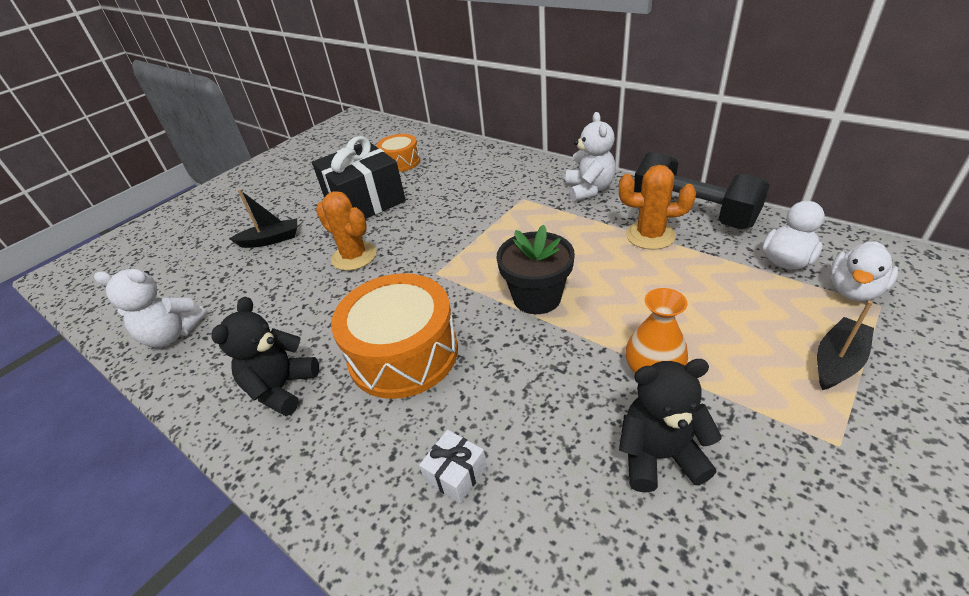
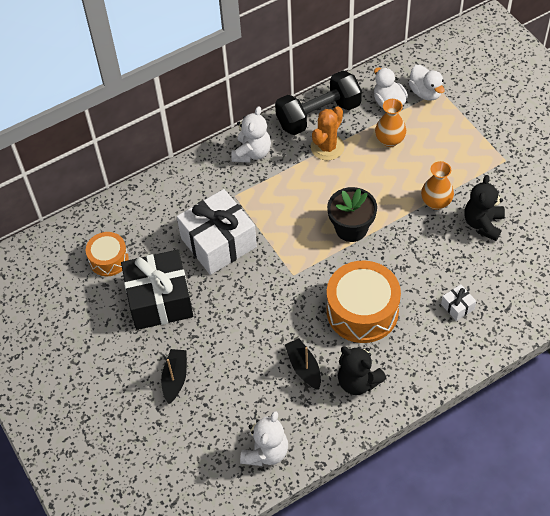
camera: 70 degrees left, 15 degrees up
orange cactus [316,191,377,271] -> none
white teddy bear [566,112,616,202] -> white teddy bear turned 90 degrees clockwise [231,106,271,163]
black boat [817,301,874,390] -> black boat moved to [285,338,321,390]
none -> white gift [177,189,257,275]
none -> orange vase [375,99,406,147]

